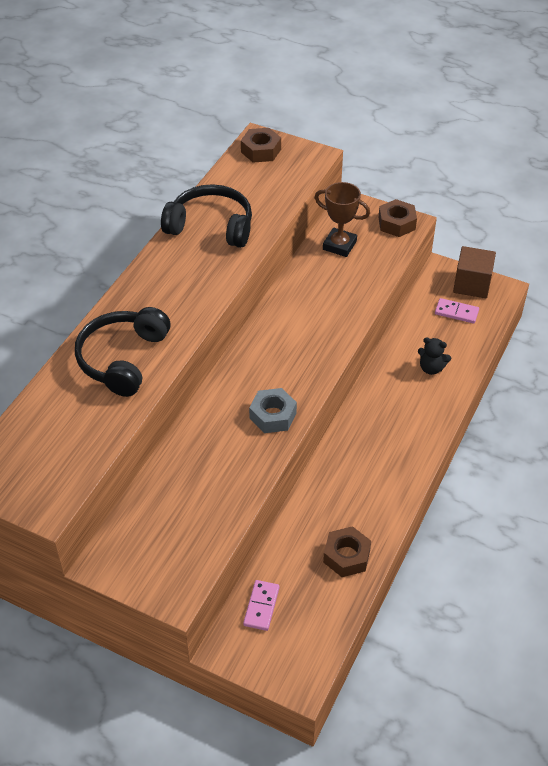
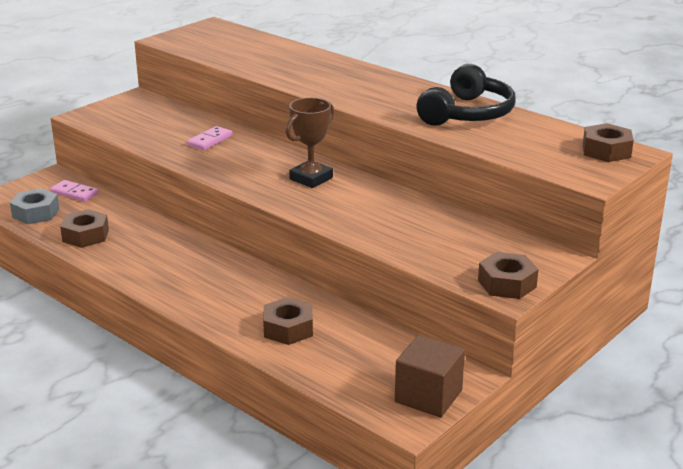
camera: 105 degrees right, 20 degrees down
black headphones [75,307,171,397] -> none
grey nut [249,388,297,433] -> grey nut moved to [10,188,59,225]
brown trophy [315,182,370,257] -> brown trophy moved to [286,98,334,188]
black teddy bear [418,337,451,375] -> brown nut [263,297,313,345]
pink domino [435,298,479,324] -> pink domino moved to [187,126,233,150]

